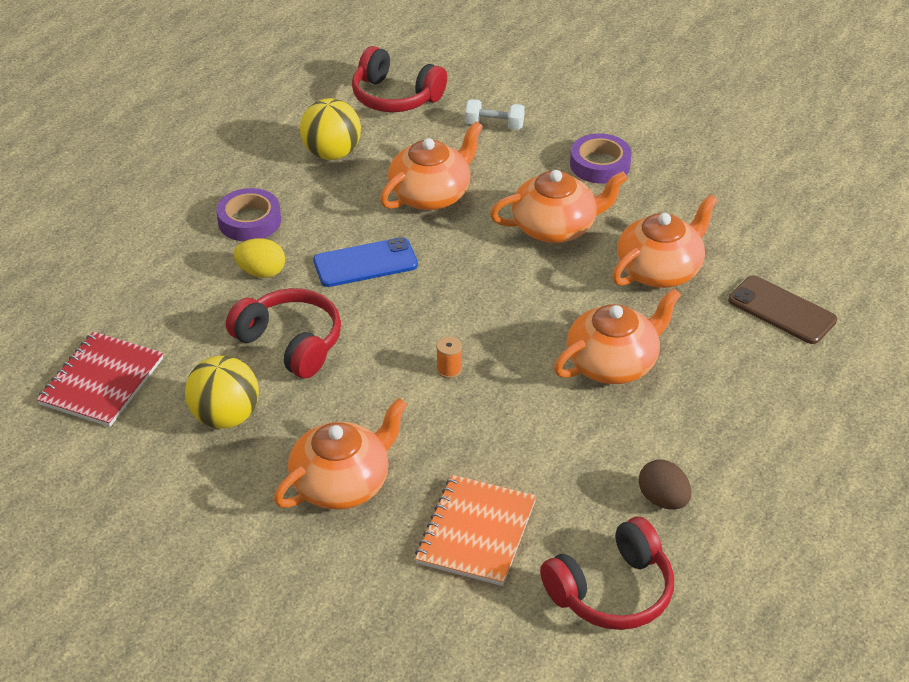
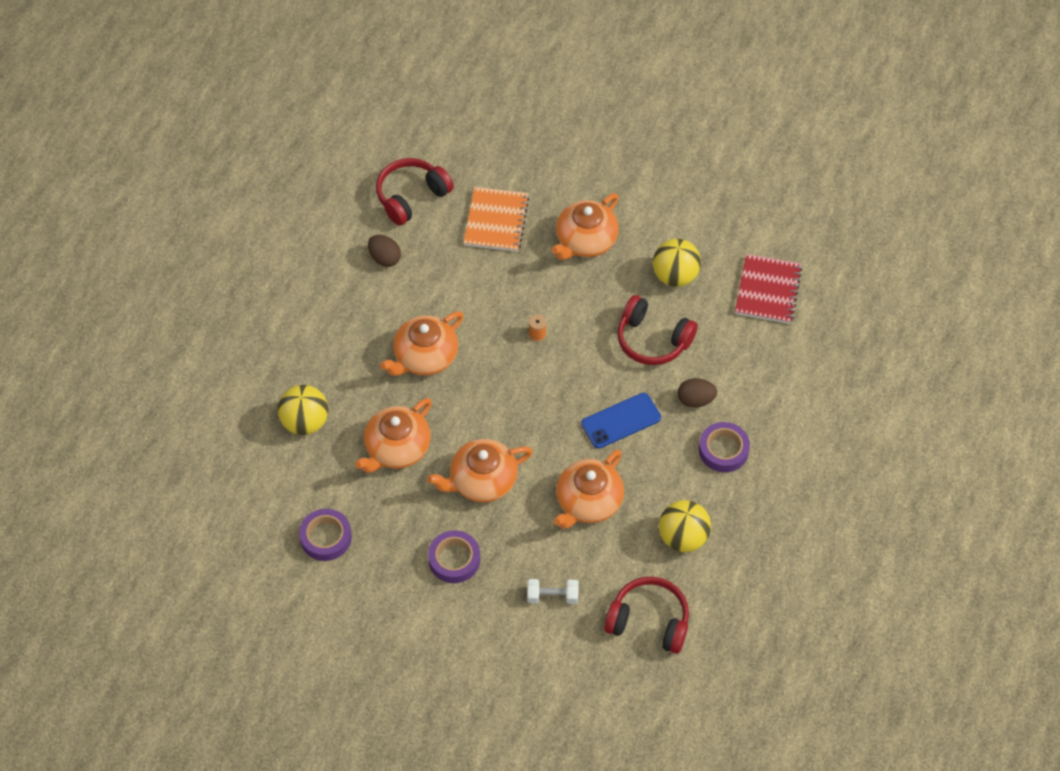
camera: 170 degrees right, 15 degrees up
yellow egg [233,239,285,278] -> brown egg [678,378,717,408]
brown phone [728,275,837,344] -> yellow ball [278,385,328,435]
none -> purple tape [299,509,352,561]

